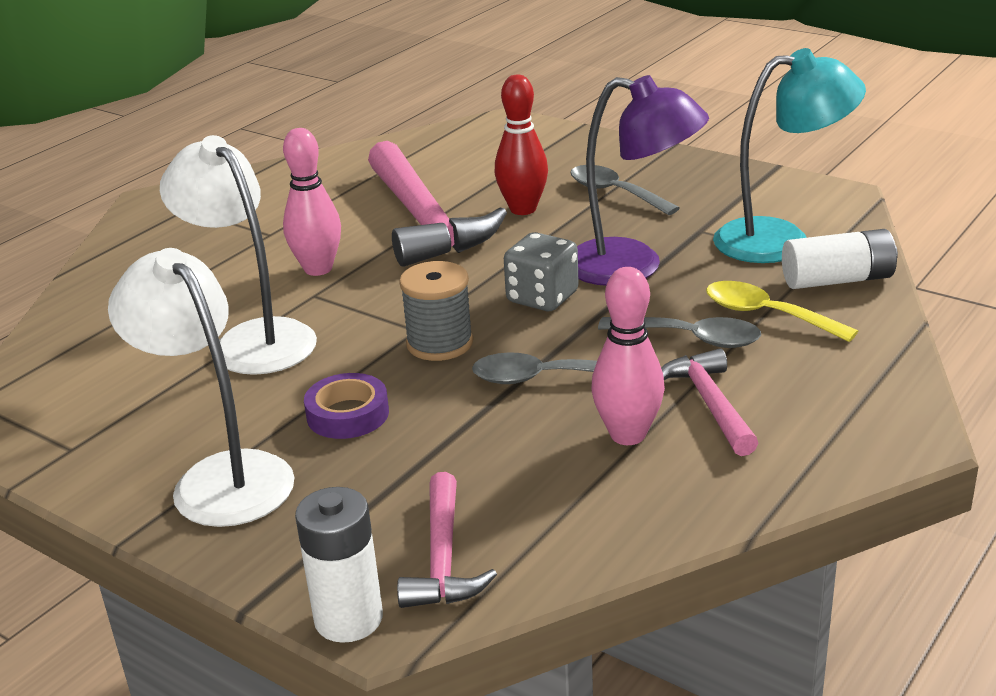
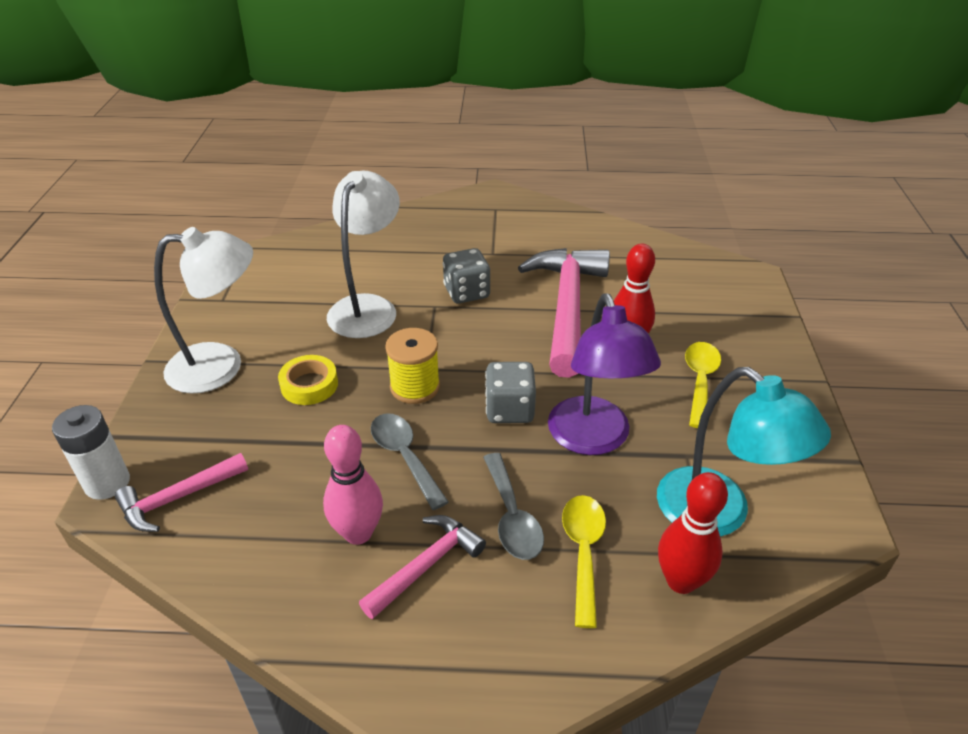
camera: 55 degrees right, 10 degrees up
white lamp [108,248,295,527] -> white lamp turned 60 degrees clockwise [154,227,253,394]
pink bowling pin [283,128,341,276] -> grey dice [443,248,490,304]
purple tape [304,373,389,439] -> yellow tape [278,355,338,405]
pink hammer [368,141,507,267] -> pink hammer turned 150 degrees clockwise [518,248,610,378]
grey spool [399,261,473,361] -> yellow spool [385,328,440,404]
grey spoon [570,165,680,215] -> yellow spoon [685,342,721,428]
white battery [782,229,898,289] -> red bowling pin [658,472,728,594]

